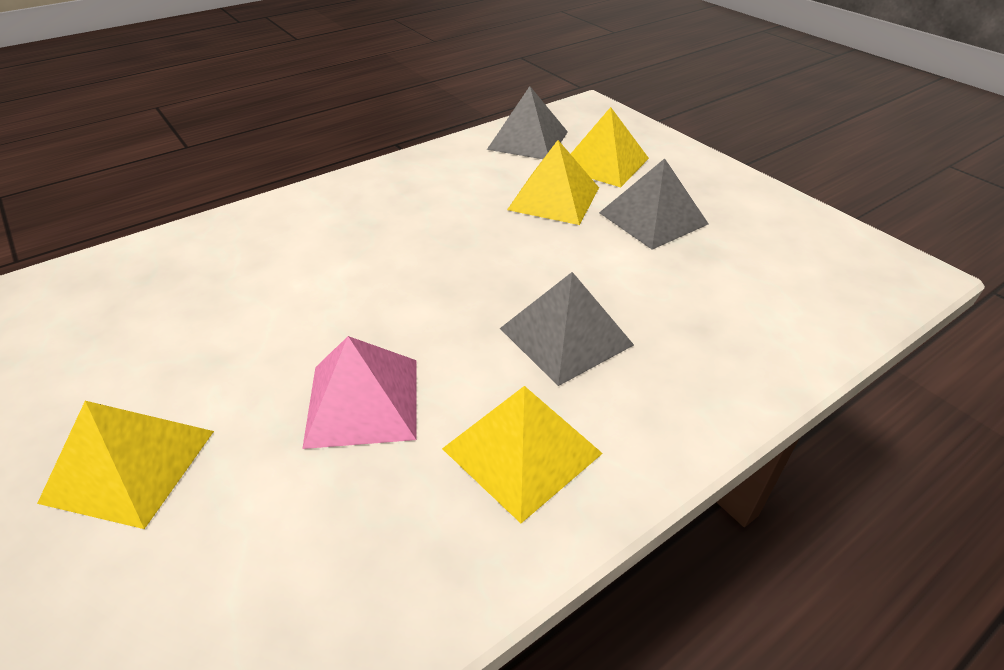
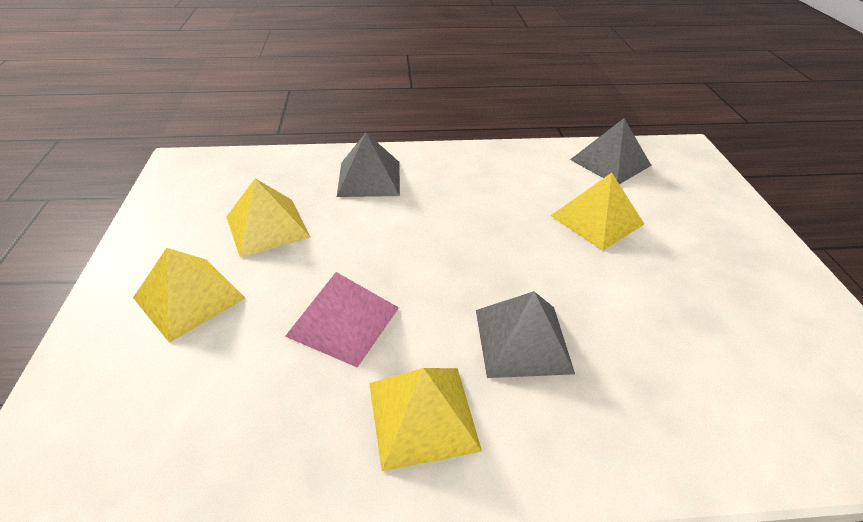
camera: 30 degrees right, 0 degrees up
yellow pyramid [571,107,649,187] -> yellow pyramid moved to [227,178,311,258]
grey pyramid [599,158,708,250] -> grey pyramid moved to [337,133,400,197]

